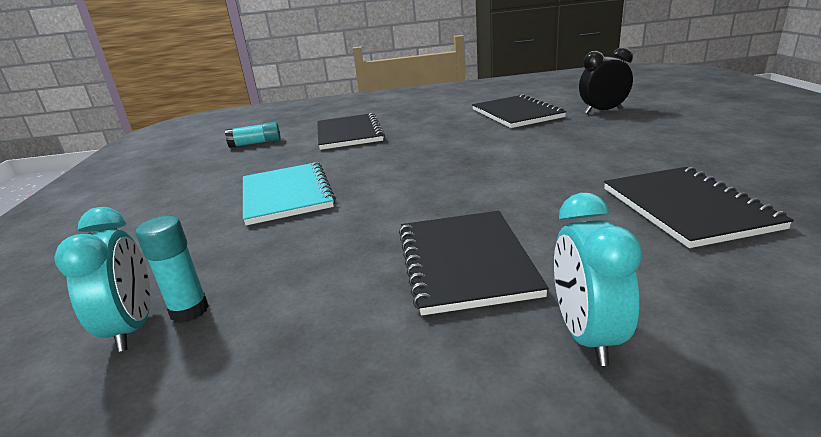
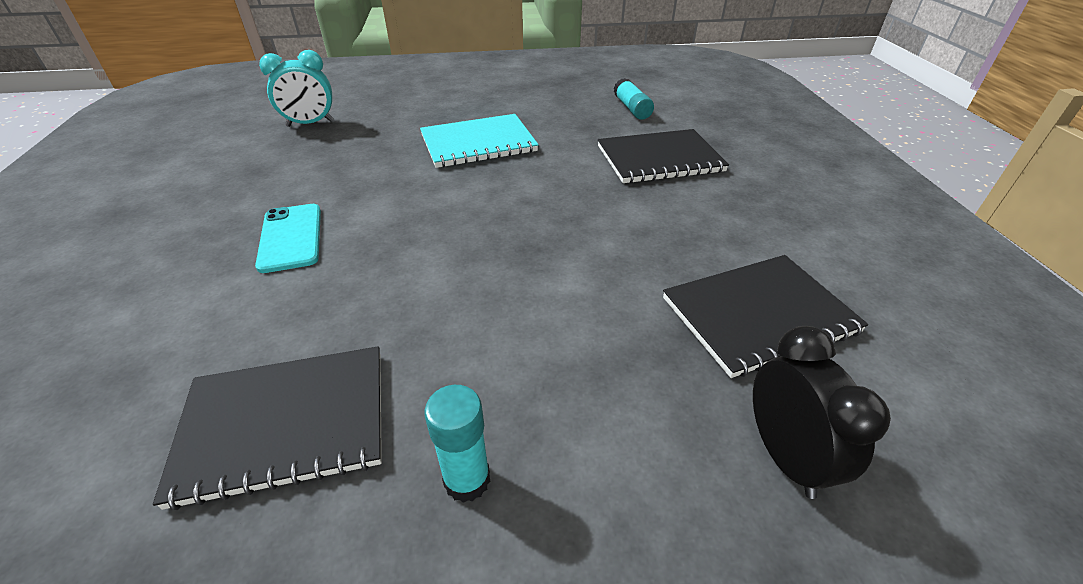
camera: 85 degrees right, 15 degrees up
turquoise glue stick [136,216,209,323] -> turquoise glue stick moved to [424,385,490,503]
black notebook [399,211,549,315] -> turquoise phone [255,204,321,273]
turquoise clock [554,193,643,366] -> none

